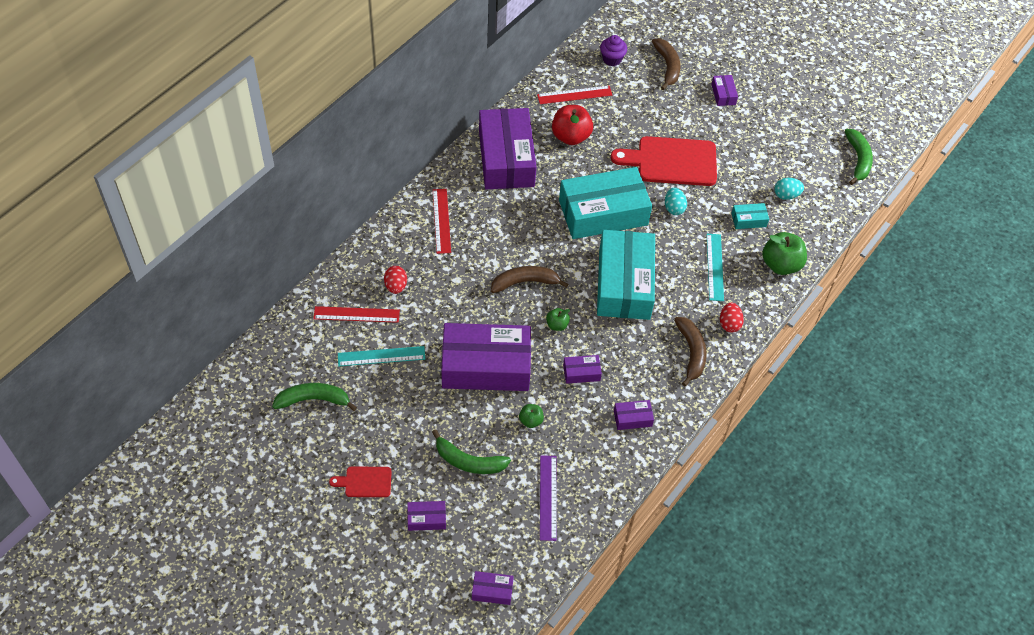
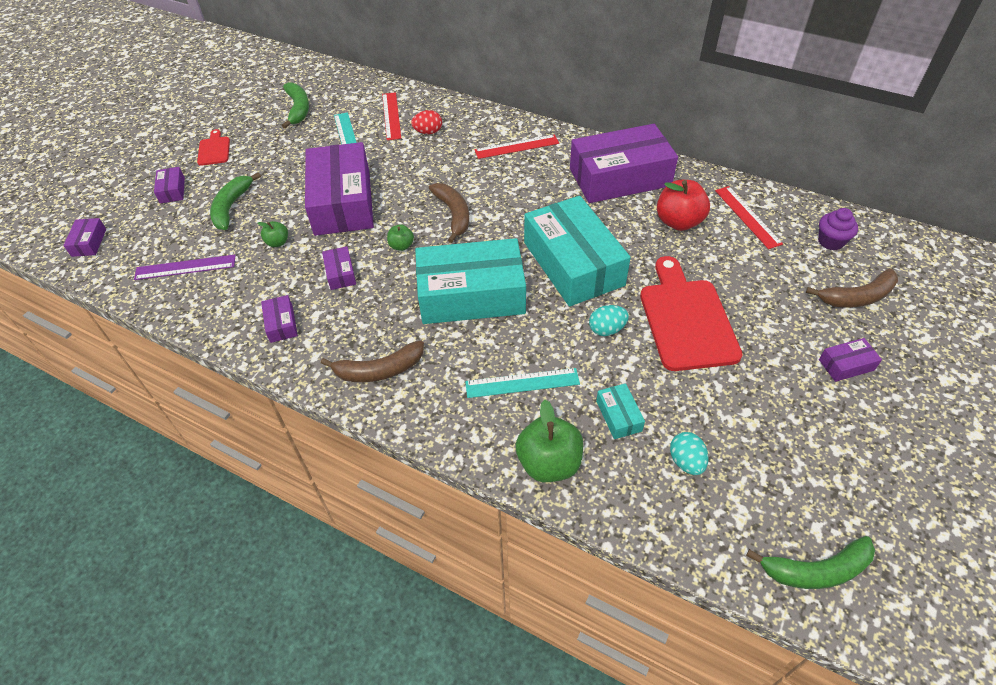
camera: 85 degrees right, 5 degrees down
red egg [720,303,744,333] -> none

